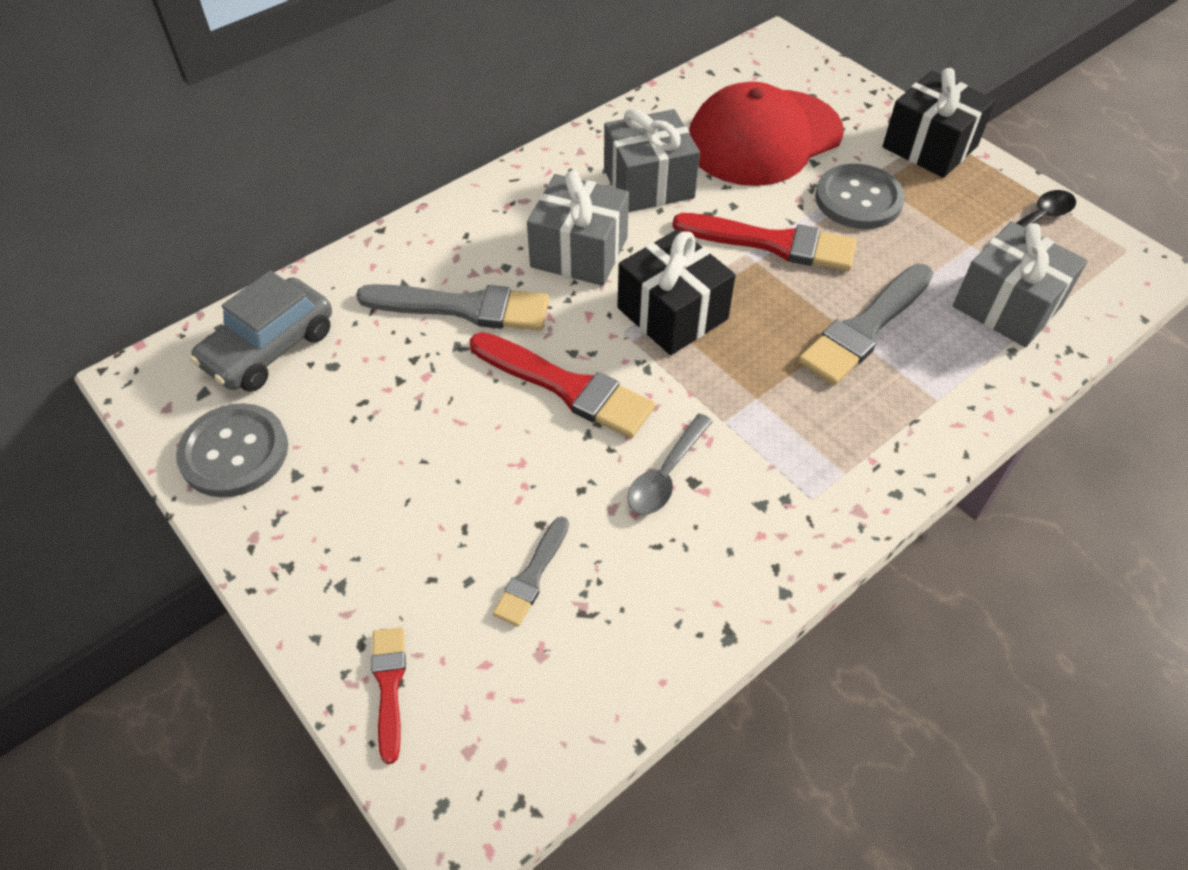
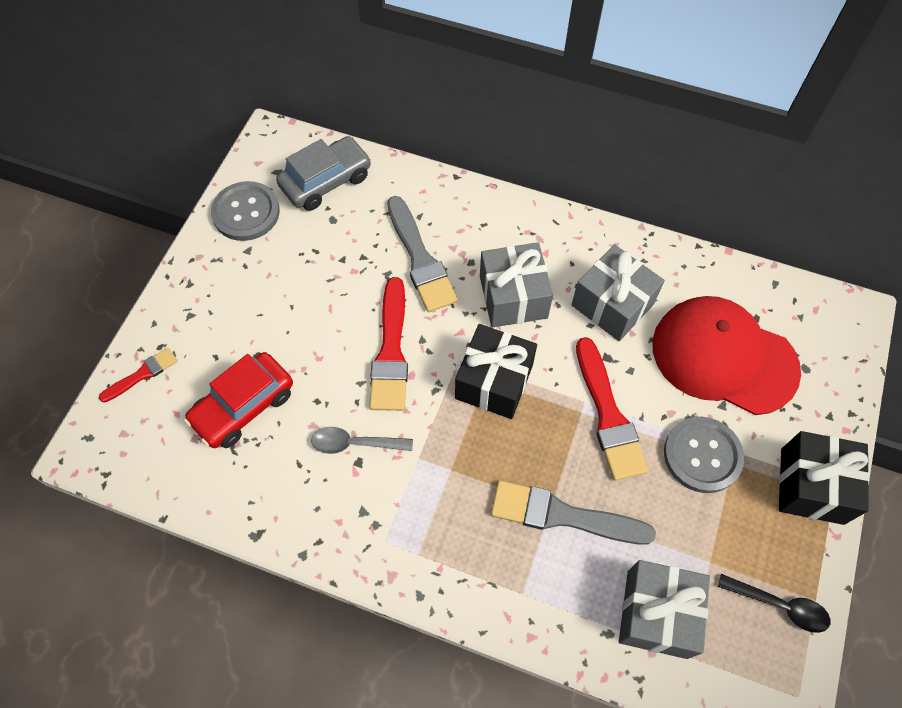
camera: 60 degrees right, 10 degrees up
grey car [190,270,332,392] -> grey car turned 135 degrees clockwise [276,136,371,211]
grey brush [493,516,569,627] -> red car [184,352,293,448]

